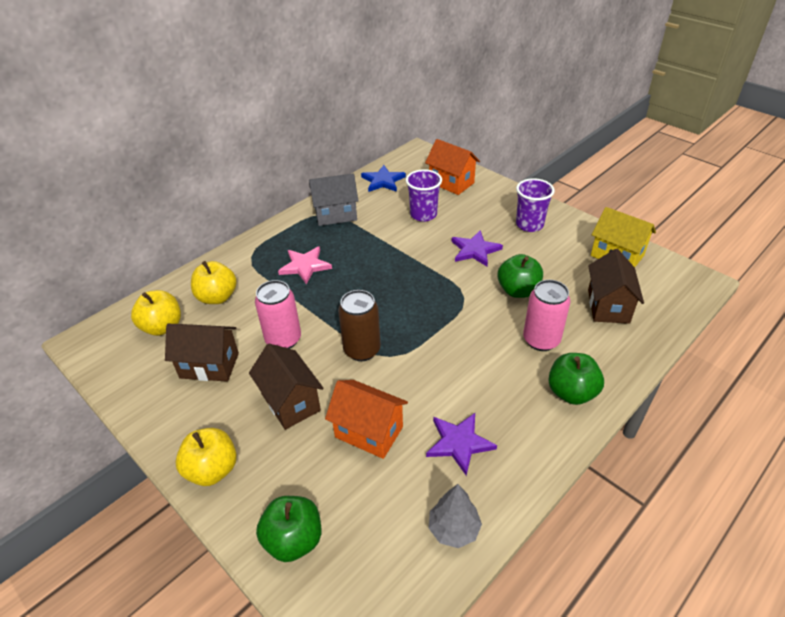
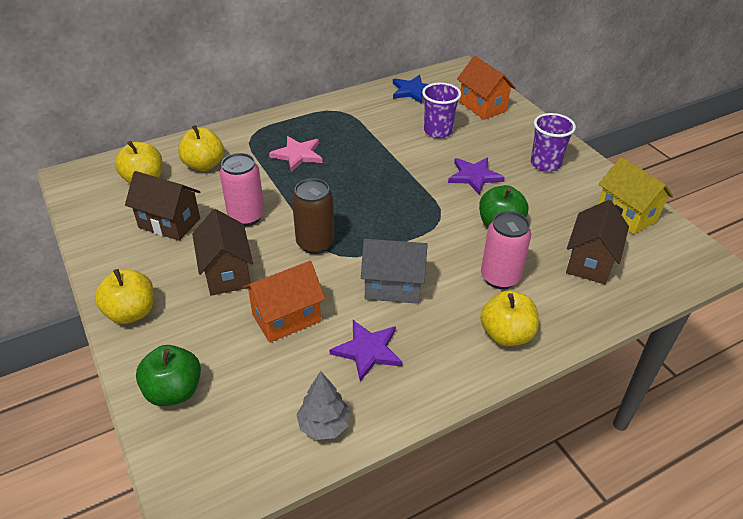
camera: 15 degrees right, 0 degrees up
grey house [309,173,359,226] -> grey house moved to [361,239,428,304]
orange house [325,380,408,459] -> orange house turned 75 degrees counterclockwise [243,261,325,343]
green apple [548,353,604,405] -> yellow apple [480,290,539,346]

